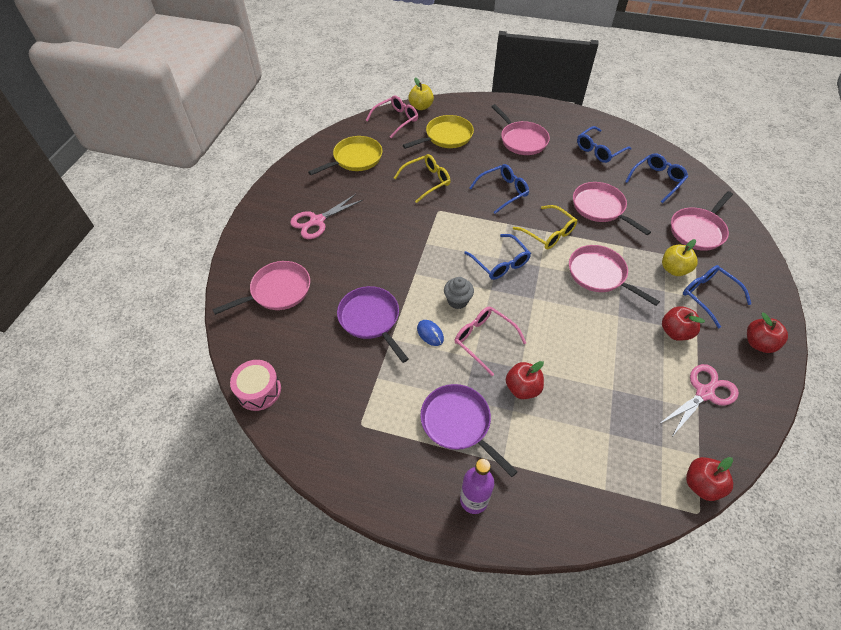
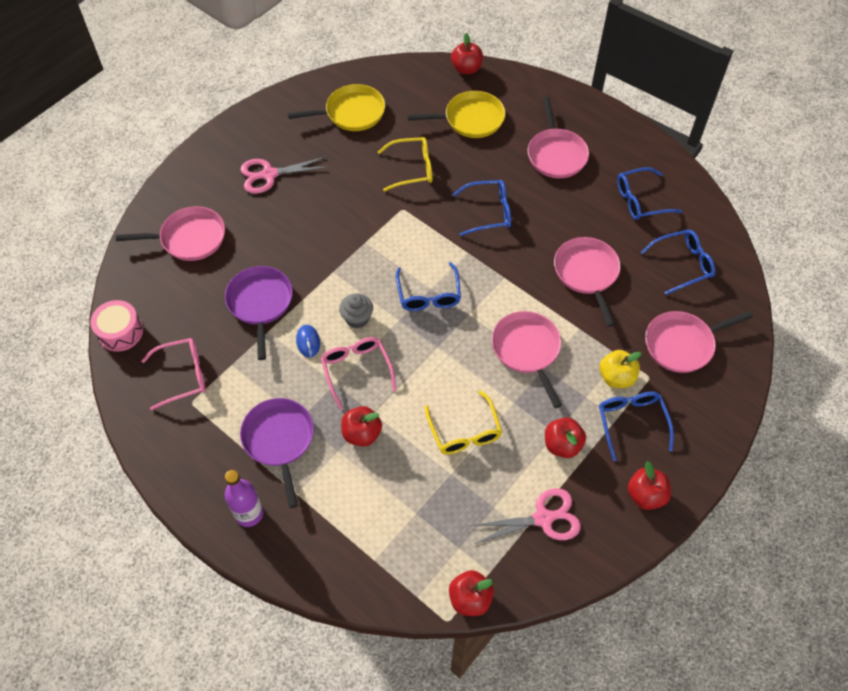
camera: 25 degrees right, 5 degrees up
pink glasses [366,95,418,138] -> pink glasses moved to [141,338,206,410]
yellow apple [408,78,434,110] -> red apple [451,33,483,74]
yellow glasses [513,205,577,249] -> yellow glasses moved to [425,390,502,454]

